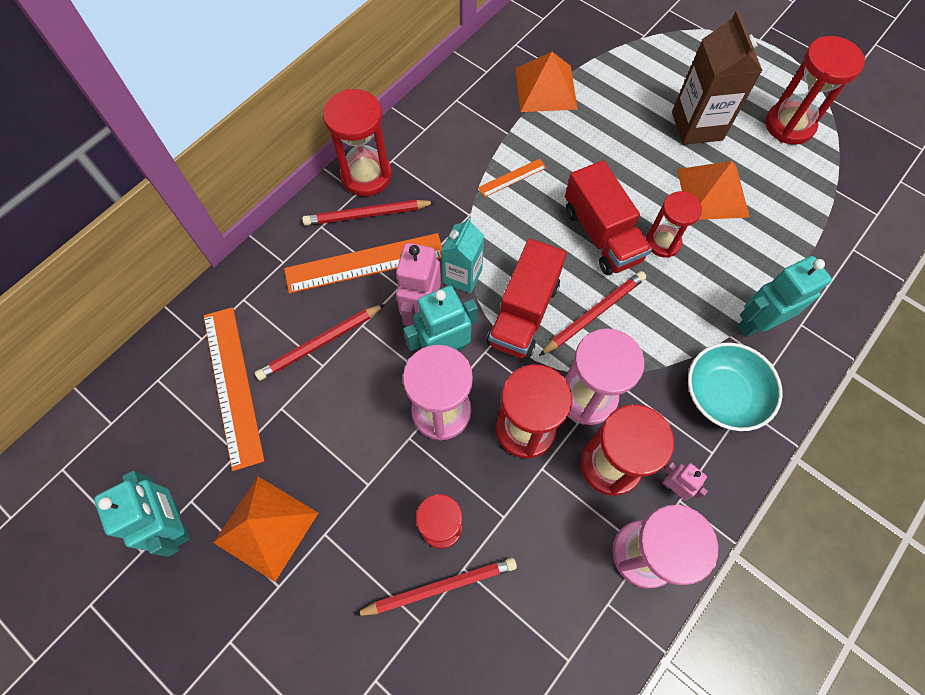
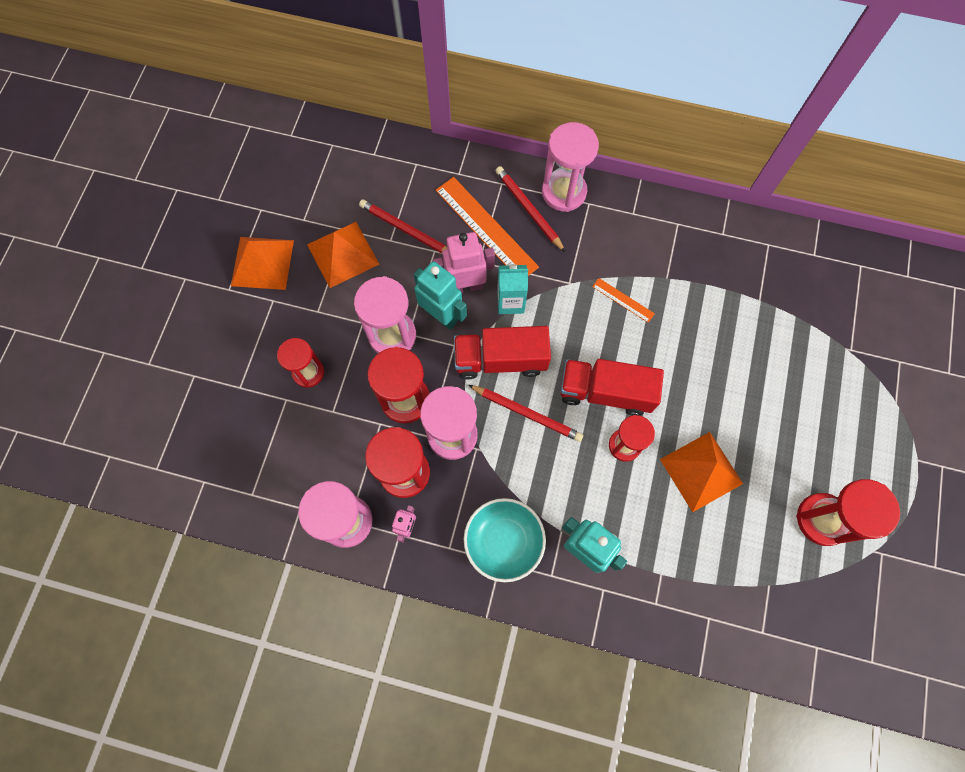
camera: 65 degrees right, 5 degrees up
turquoise robot [94,471,190,557] -> none
orange ruler [203,307,265,471] -> none
red hourglass [323,89,392,196] -> pink hourglass [542,122,599,212]
red pencil [354,558,517,616] -> none
orange pyramid [515,52,578,112] -> orange pyramid moved to [307,222,380,288]
red truck [565,160,652,275] -> red truck turned 60 degrees clockwise [560,359,664,416]
brown carton [672,11,763,145] -> none

